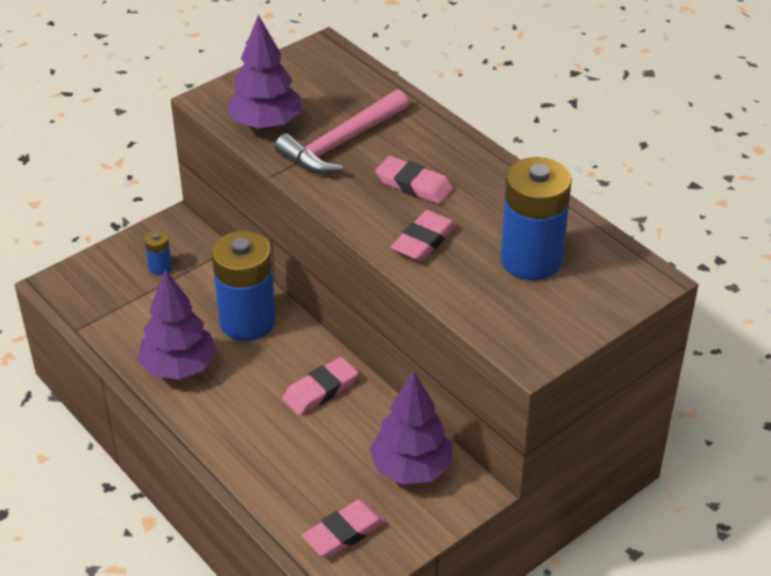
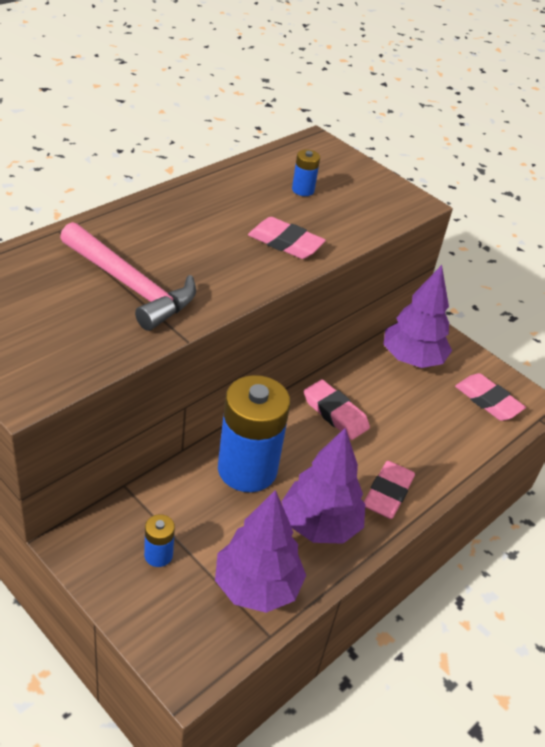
camera: 100 degrees left, 0 degrees up
purple tree [227,15,301,130] -> purple tree moved to [215,490,306,613]
pink eraser [375,156,453,204] -> pink eraser moved to [364,461,415,519]
blue battery [500,157,572,280] -> blue battery [292,149,320,196], size x0.43

